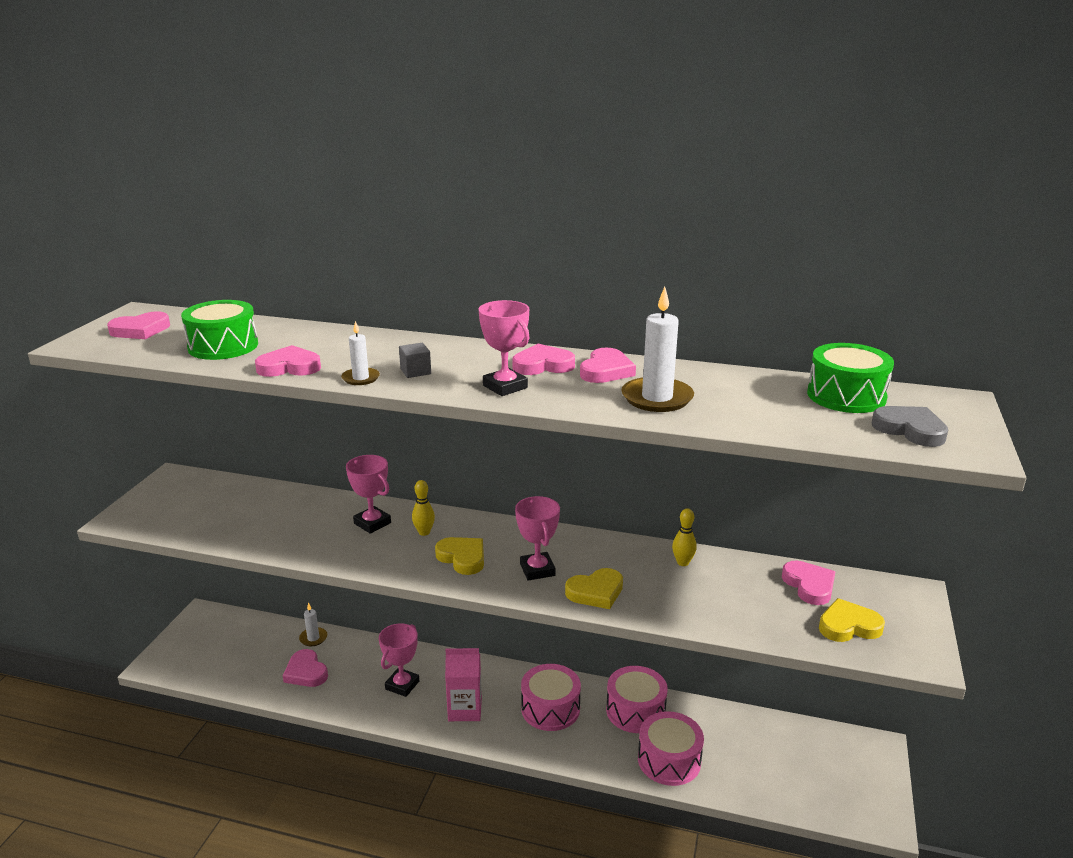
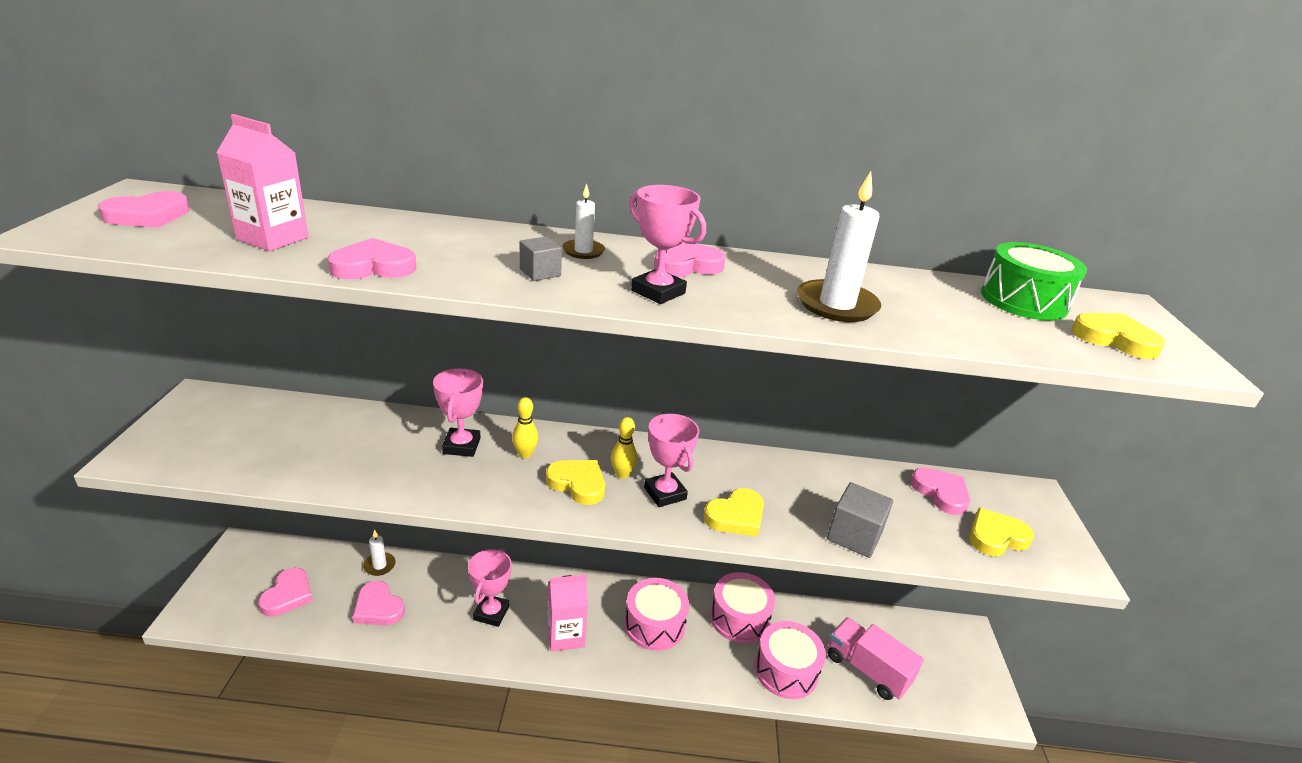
camera: 15 degrees left, 5 degrees up
green drum [181,300,258,360] -> pink carton [216,114,309,251]
white candle [341,321,380,385] -> white candle moved to [562,184,605,259]
pink trophy [346,455,391,534] -> pink trophy turned 60 degrees clockwise [433,368,483,457]
pink heart [580,348,636,383] -> pink heart moved to [258,568,313,617]
yellow bowling pin [672,508,697,566] -> yellow bowling pin moved to [611,417,637,479]
grey heart [872,406,948,447] -> yellow heart [1071,313,1165,359]
none -> grey cube [827,482,893,558]
none -> pink truck [828,617,924,700]

